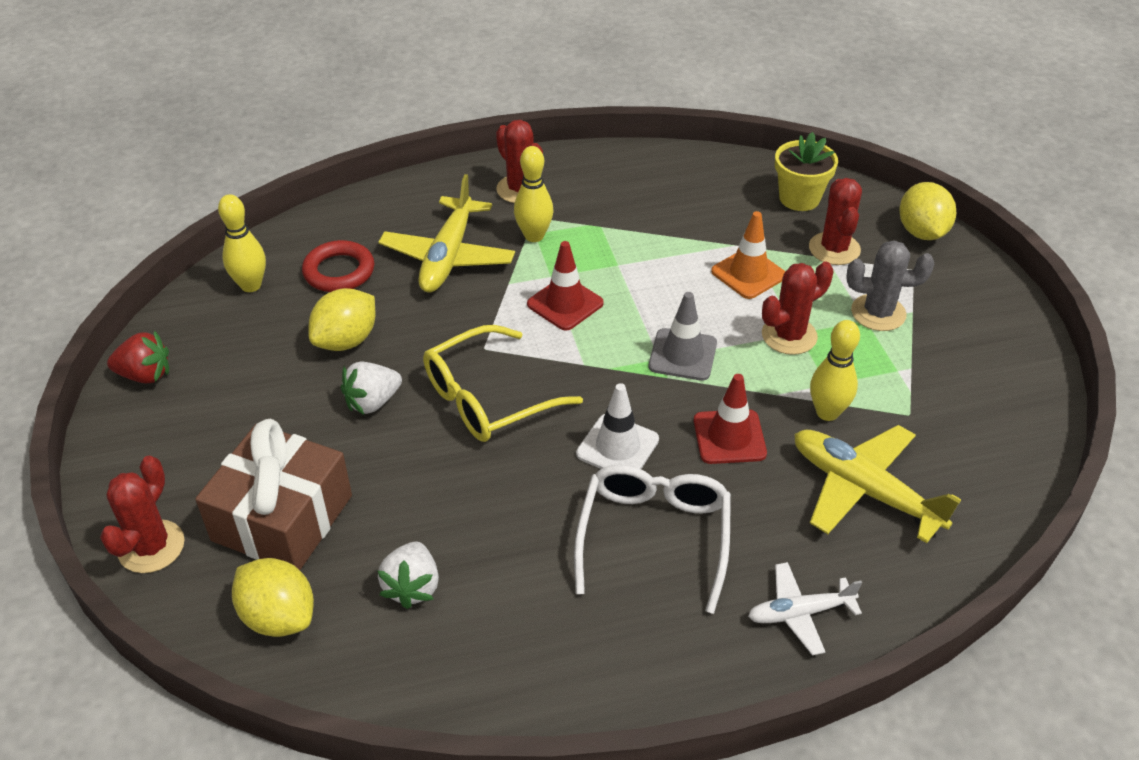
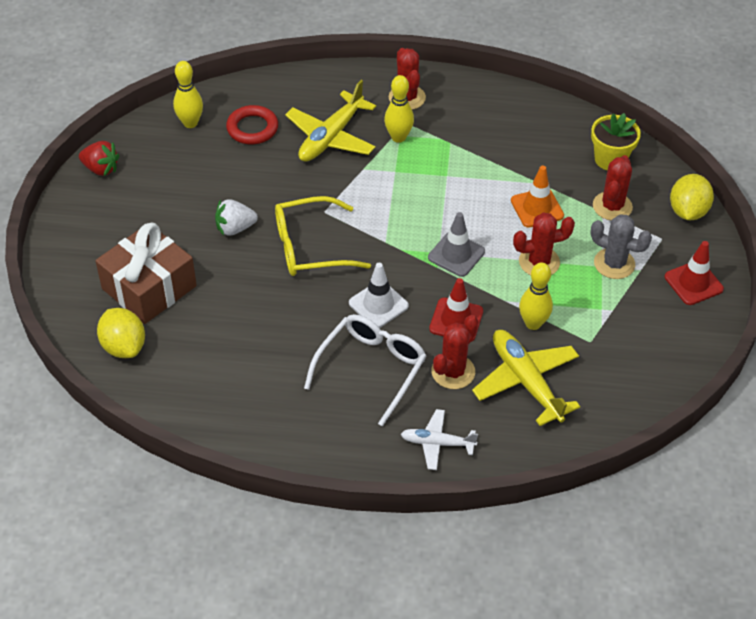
camera: 20 degrees right, 5 degrees up
red cactus [100,456,185,573] -> red cactus moved to [431,315,478,389]
yellow lemon [308,288,375,351] -> none
white strawberry [378,541,439,609] -> none
red traffic cone [527,241,604,331] -> red traffic cone moved to [665,241,724,305]

